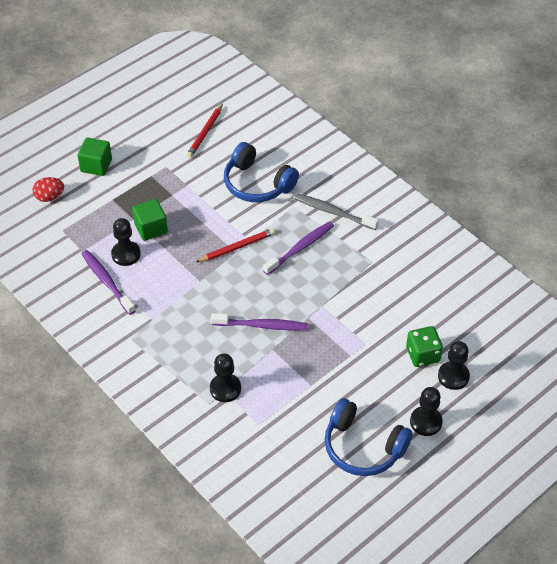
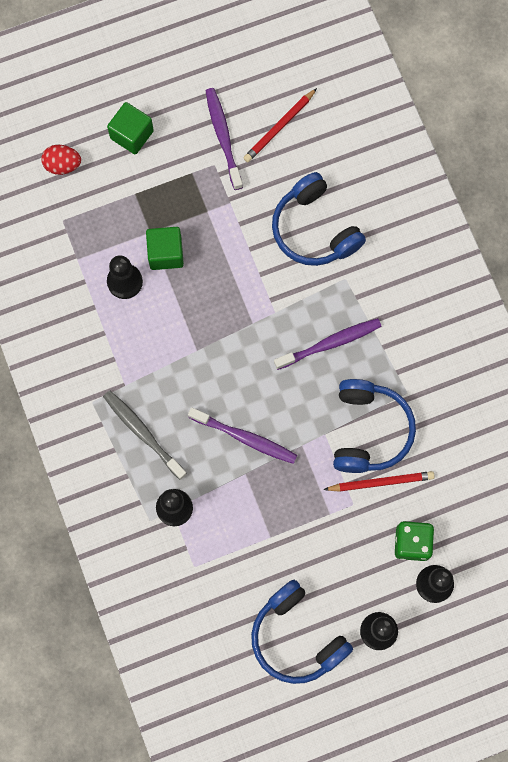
camera: 20 degrees right, 25 degrees up
purple toothbrush [81,250,136,315] -> purple toothbrush moved to [206,88,243,190]
red pencil [196,228,275,262] -> red pencil moved to [323,471,435,491]
grey toothbrush [295,193,379,230] -> grey toothbrush moved to [103,391,187,480]
none -> blue headphones [333,379,416,473]

